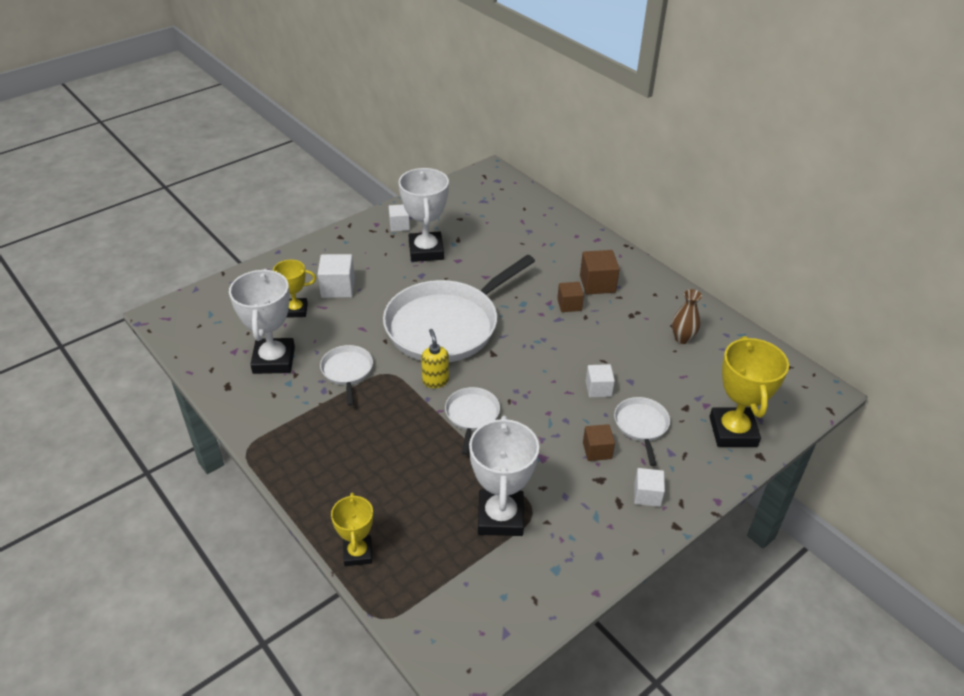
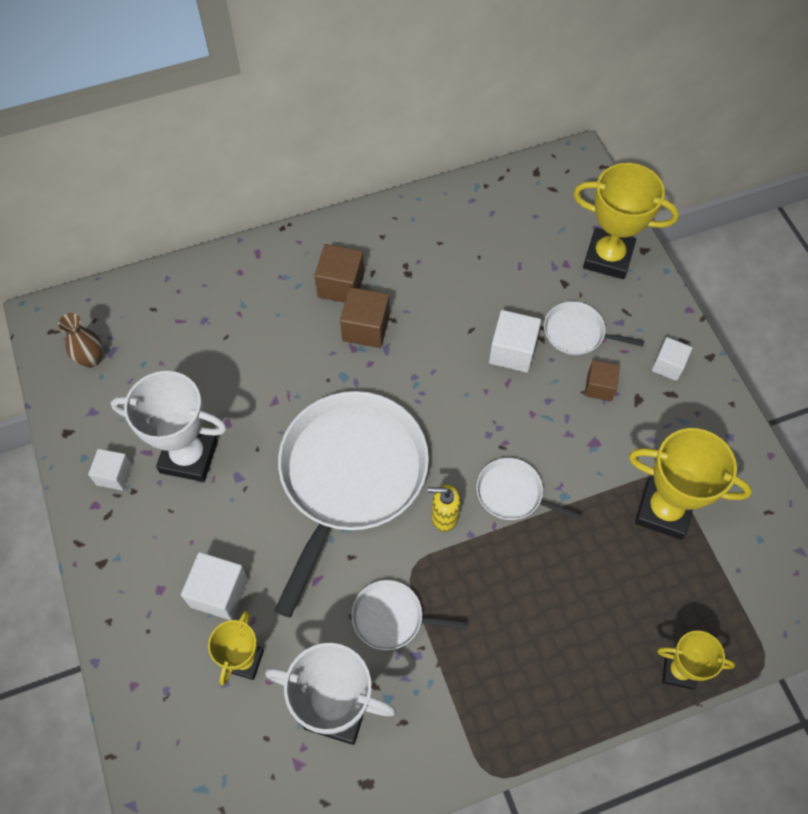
camera: 70 degrees left, 20 degrees up
white pan [383,255,535,362] -> white pan turned 135 degrees counterclockwise [274,391,429,618]
white trophy [469,416,539,536] -> yellow trophy [629,428,752,540]
brown cube [557,282,584,312] -> brown cube [340,287,390,348], size x1.50
white cube [586,364,615,398] -> white cube [489,310,541,373], size x1.50
brown vase [672,289,702,344] -> brown vase moved to [58,313,103,368]

